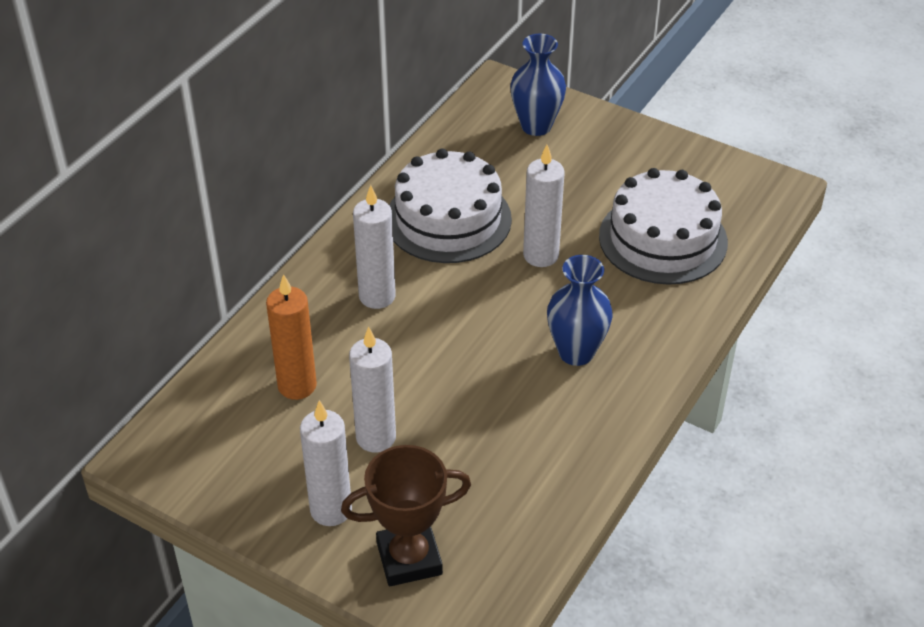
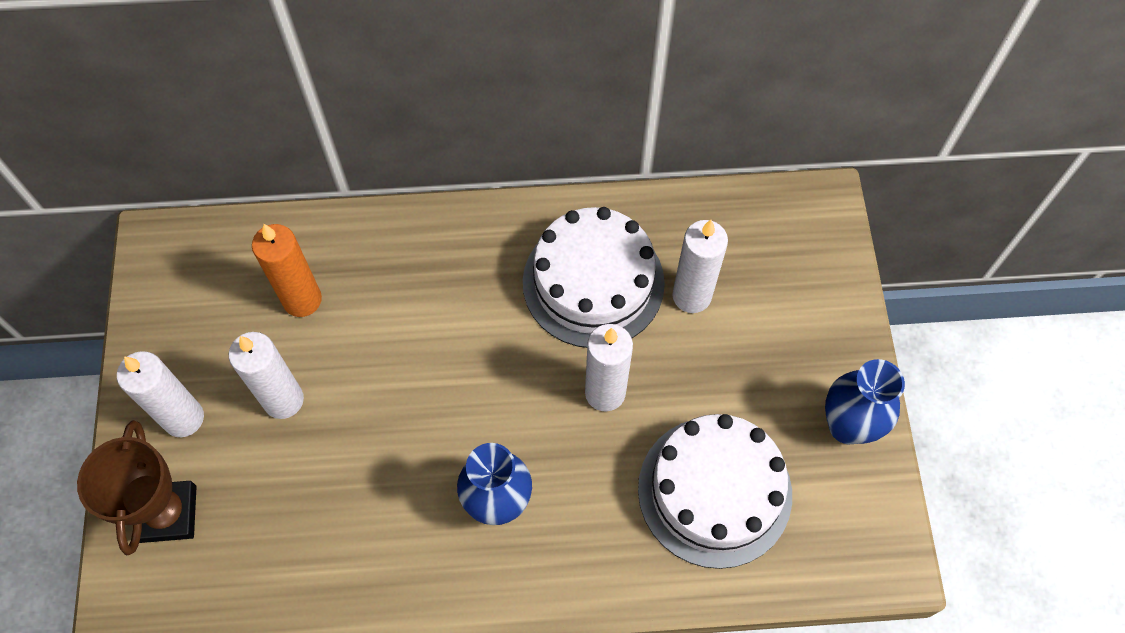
camera: 55 degrees right, 20 degrees up
brown trophy [341,445,471,586] -> brown trophy turned 45 degrees clockwise [77,420,197,555]
white candle [353,185,396,309] -> white candle moved to [672,220,728,313]
blue vase [510,33,566,136] -> blue vase moved to [825,359,905,444]

